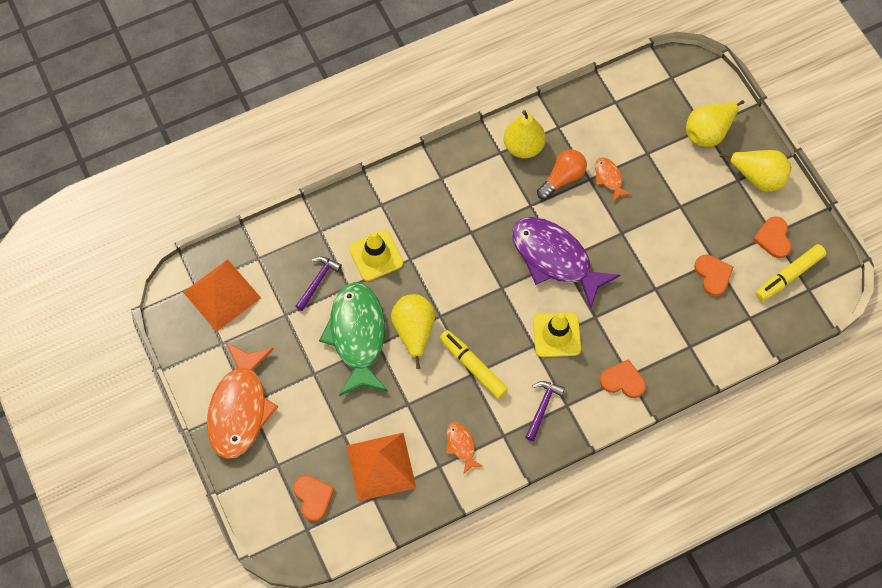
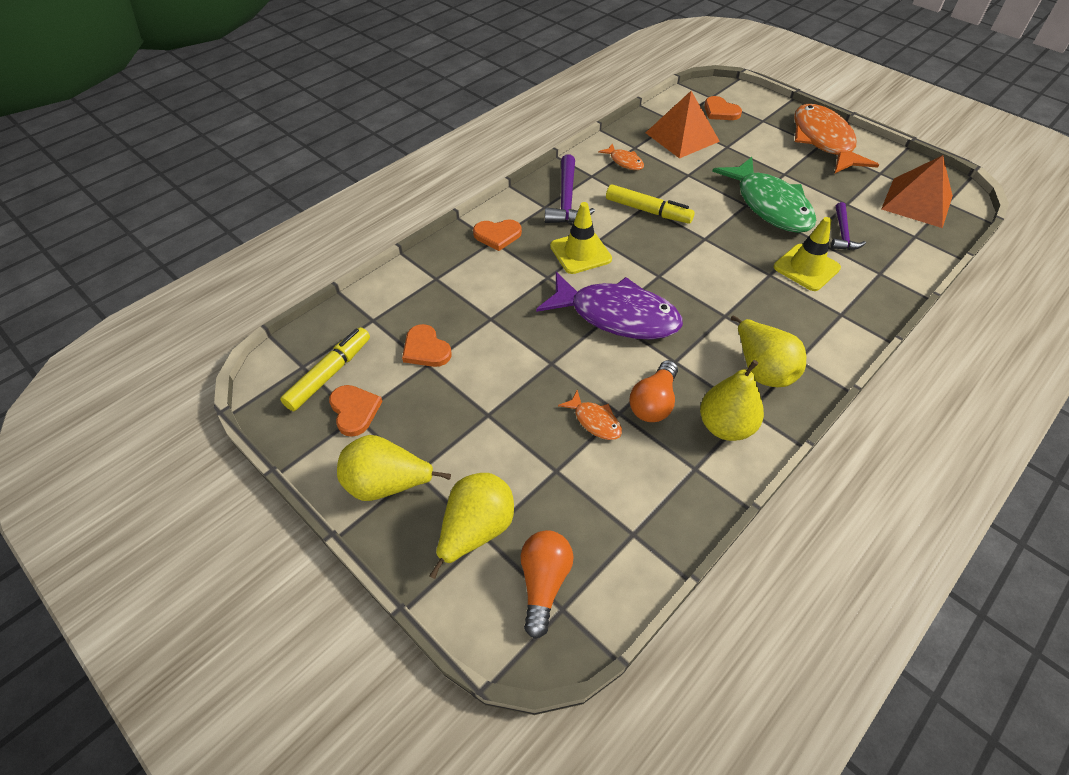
camera: 160 degrees right, 15 degrees down
yellow pear [391,294,435,369] -> yellow pear moved to [731,316,806,387]
purple hammer [525,381,565,441] -> purple hammer [545,154,595,223], size x1.55
none -> orange light bulb [521,530,573,639]

